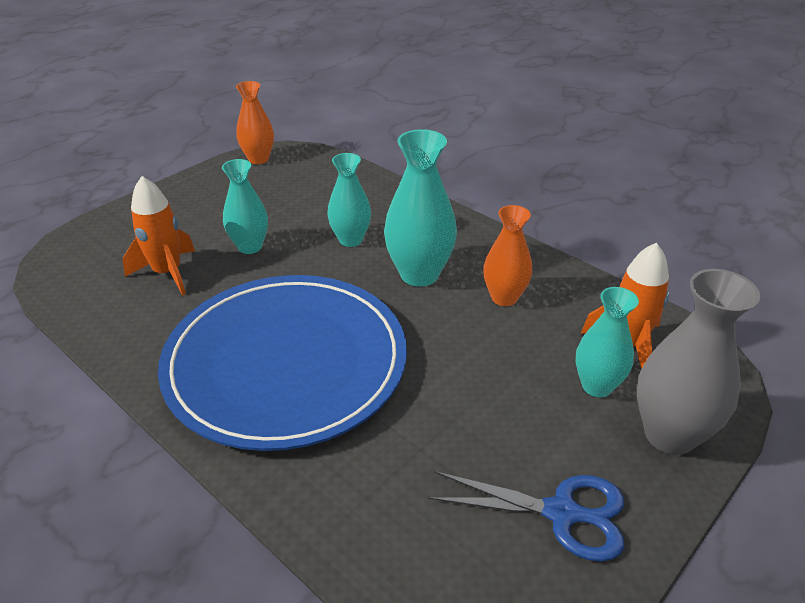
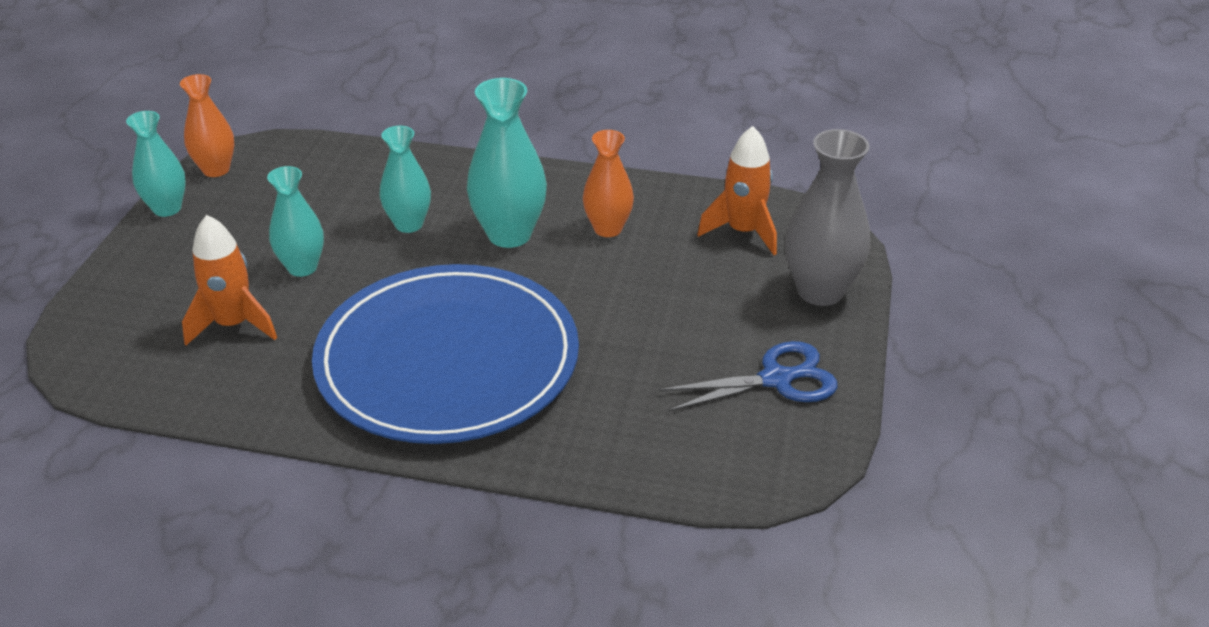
camera: 30 degrees left, 0 degrees up
turquoise vase [576,287,639,397] -> turquoise vase moved to [126,111,186,217]

